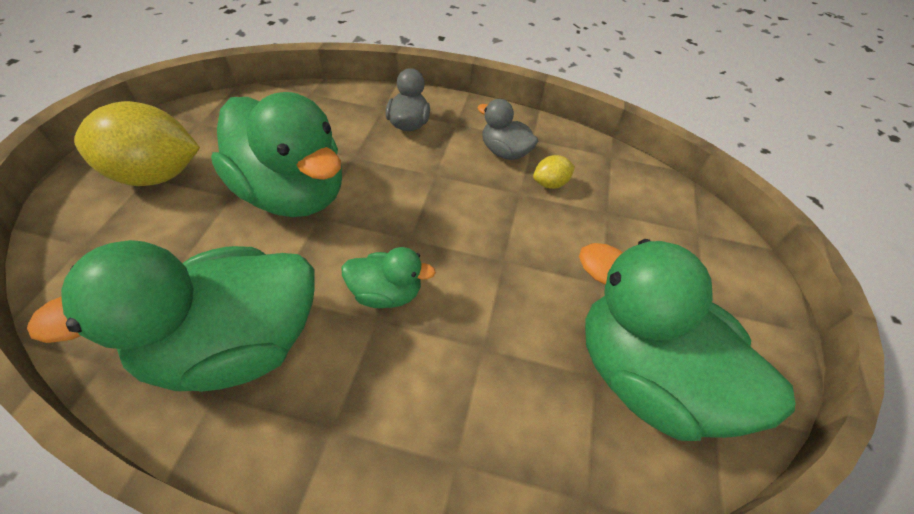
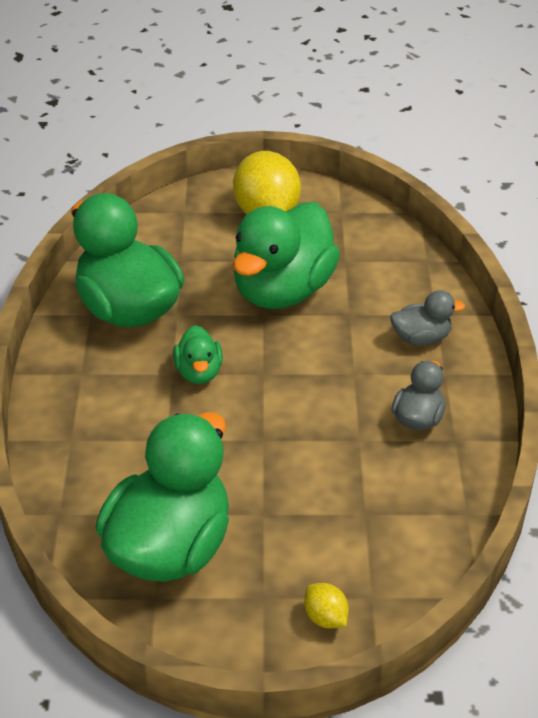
camera: 80 degrees right, 10 degrees down
yellow lemon [533,155,575,189] -> yellow lemon moved to [304,583,349,628]

